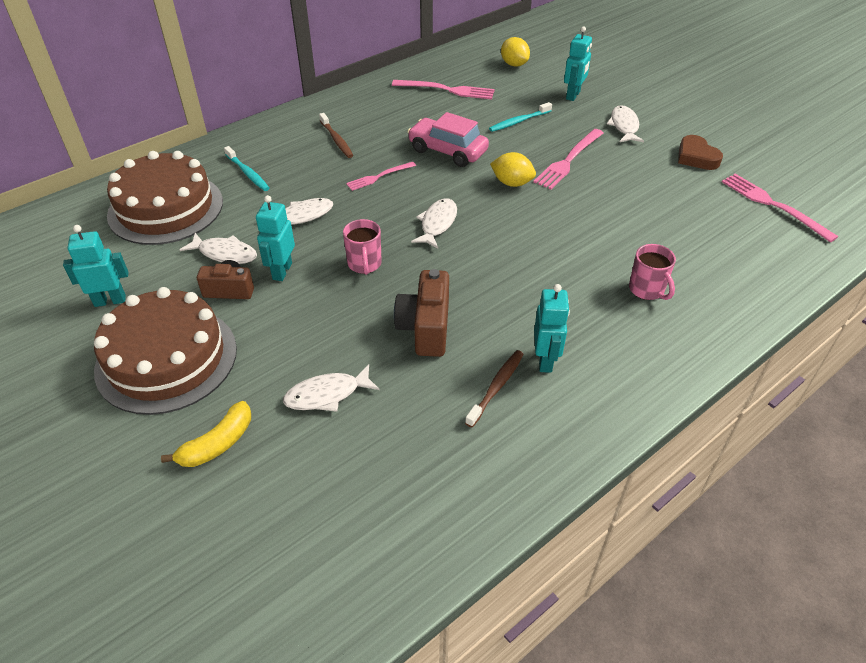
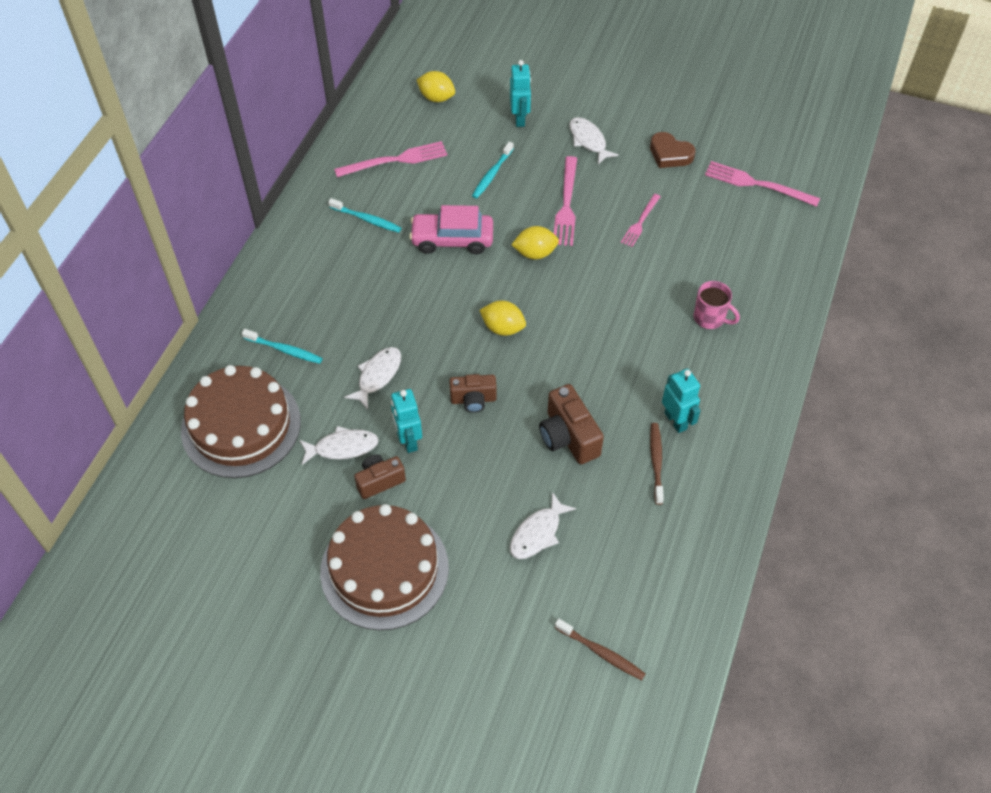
camera: 30 degrees left, 10 degrees up
turquoise robot [63,225,128,307] -> none
yellow banana [161,401,251,467] -> none
brown toothbrush [319,113,354,158] -> brown toothbrush moved to [555,619,645,680]
pink mug [343,219,382,275] -> brown camera [449,374,497,413]
pink fork [346,162,416,191] -> pink fork moved to [621,194,661,247]
white fish [411,198,457,249] -> yellow lemon [480,301,526,336]
none -> turquoise toothbrush [328,198,401,233]

